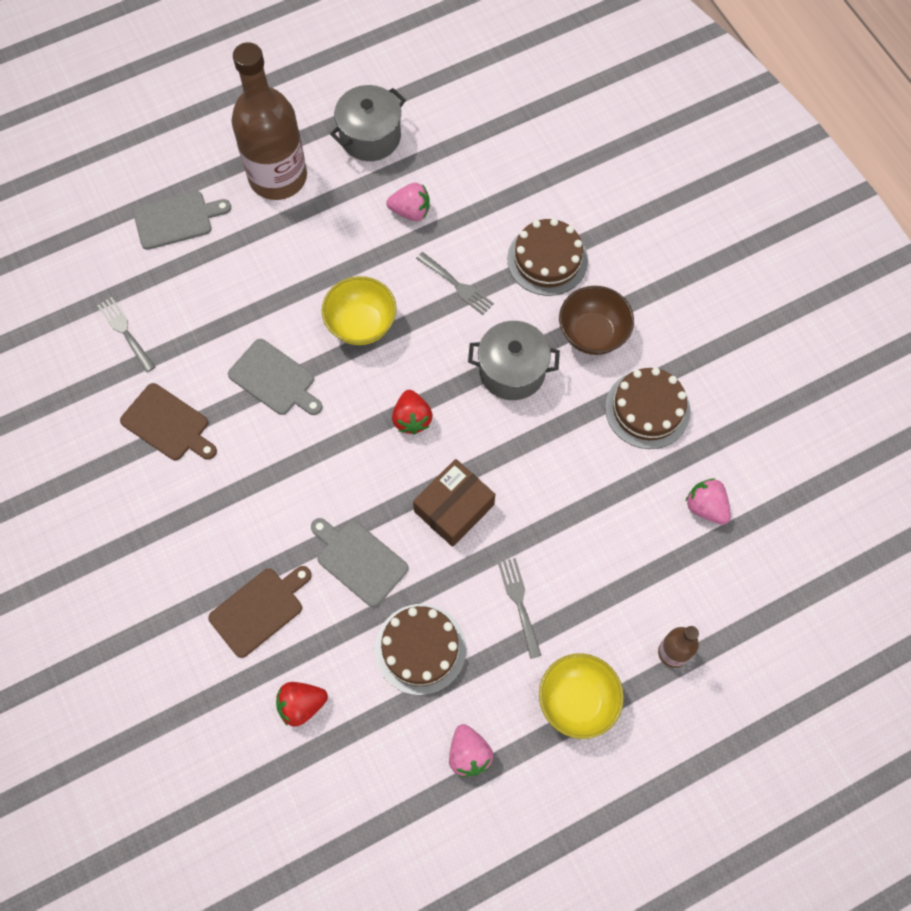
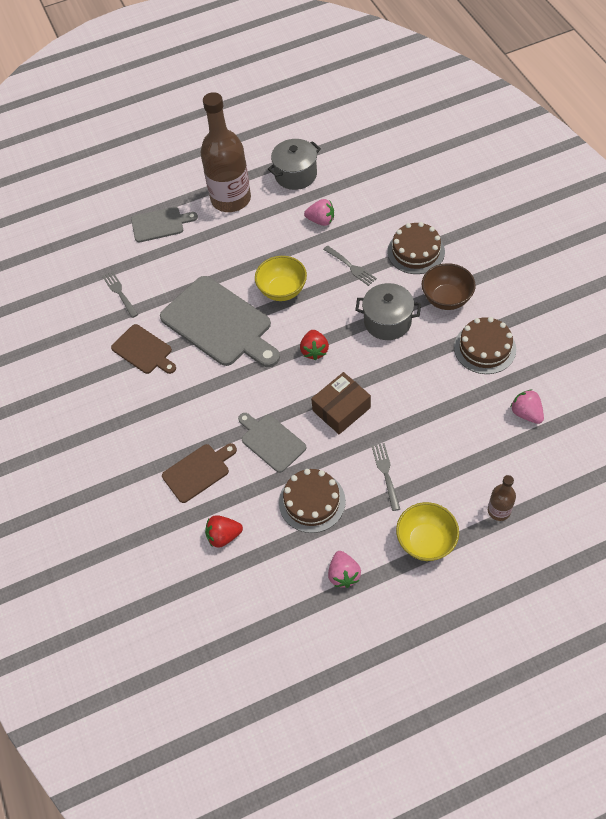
camera: 10 degrees right, 10 degrees down
grey cutting board [228,339,323,415] -> grey cutting board [160,276,280,367], size x1.85

